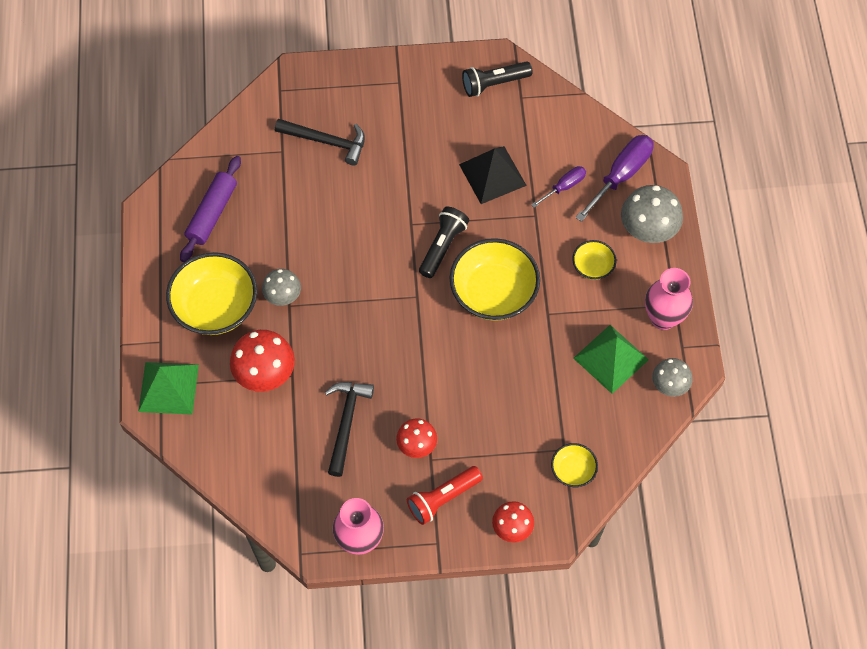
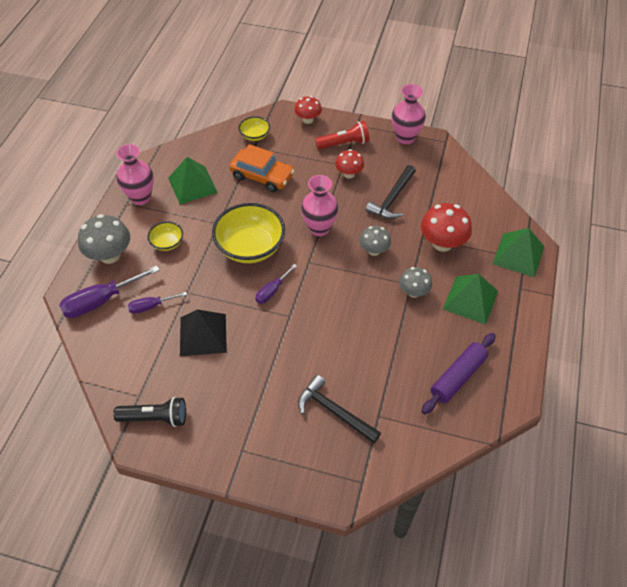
camera: 160 degrees left, 10 degrees down
yellow bowl [166,252,257,335] -> green pyramid [443,274,498,325]
black flashlight [419,207,469,278] -> purple screwdriver [255,264,297,304]
grey mushroom [652,358,693,397] -> grey mushroom moved to [360,226,391,256]
none -> orange car [229,144,295,192]
none -> pink vase [301,175,339,236]

